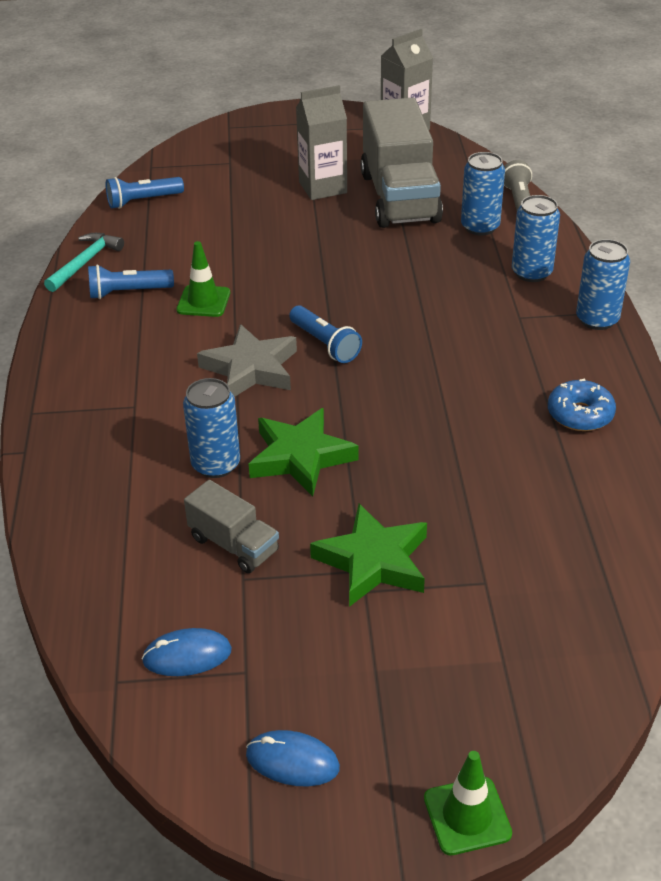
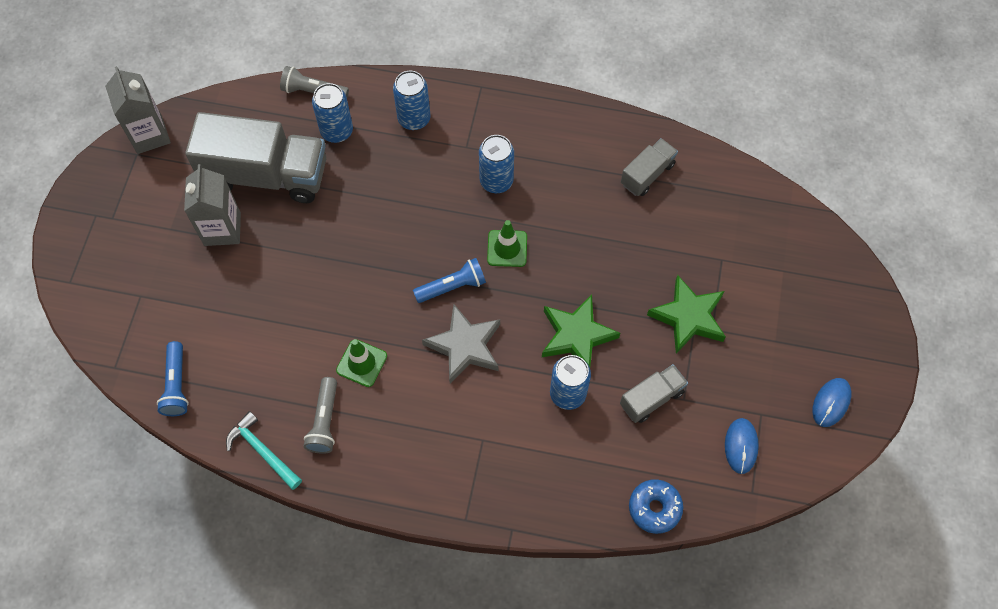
camera: 75 degrees left, 25 degrees up
blue flashlight [88,265,174,299] -> grey flashlight [304,377,337,454]
green traffic cone [424,751,512,855] -> green traffic cone moved to [487,220,527,267]
blue donut [548,378,616,431] -> blue donut moved to [629,479,683,534]
blue can [576,239,630,330] -> blue can moved to [479,135,514,193]
none -> grey truck [621,138,678,196]

